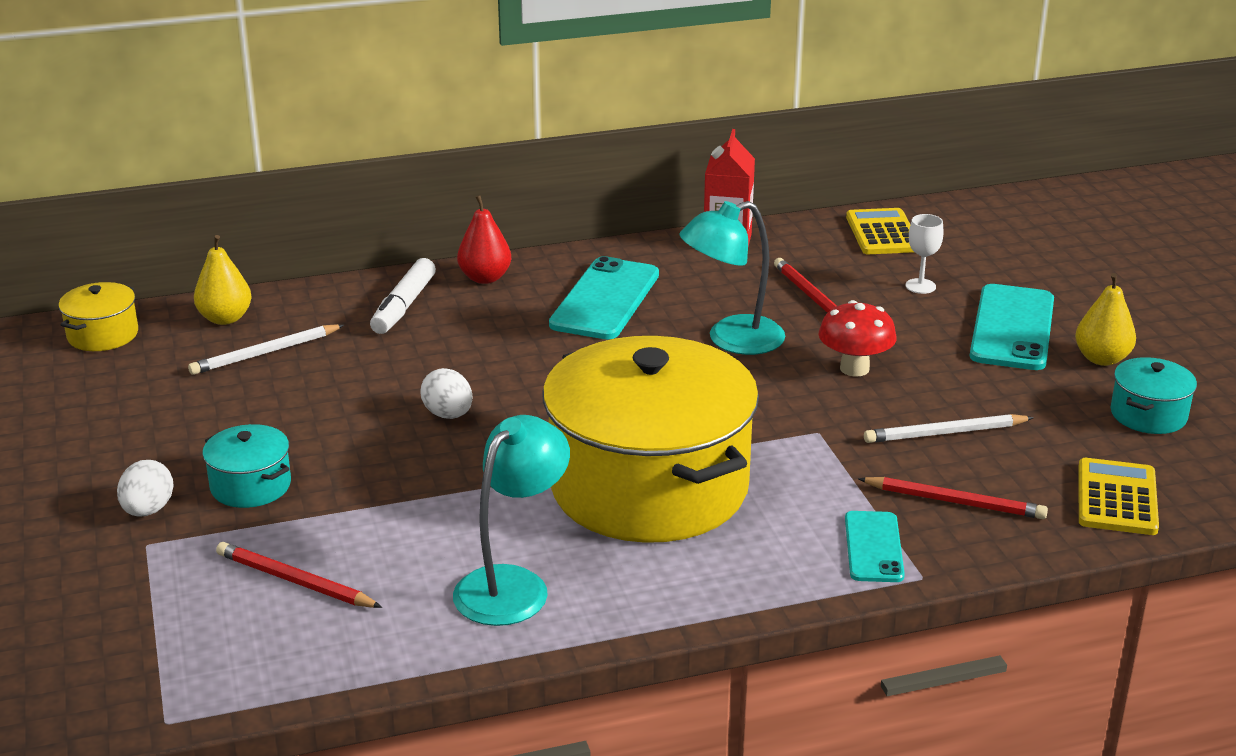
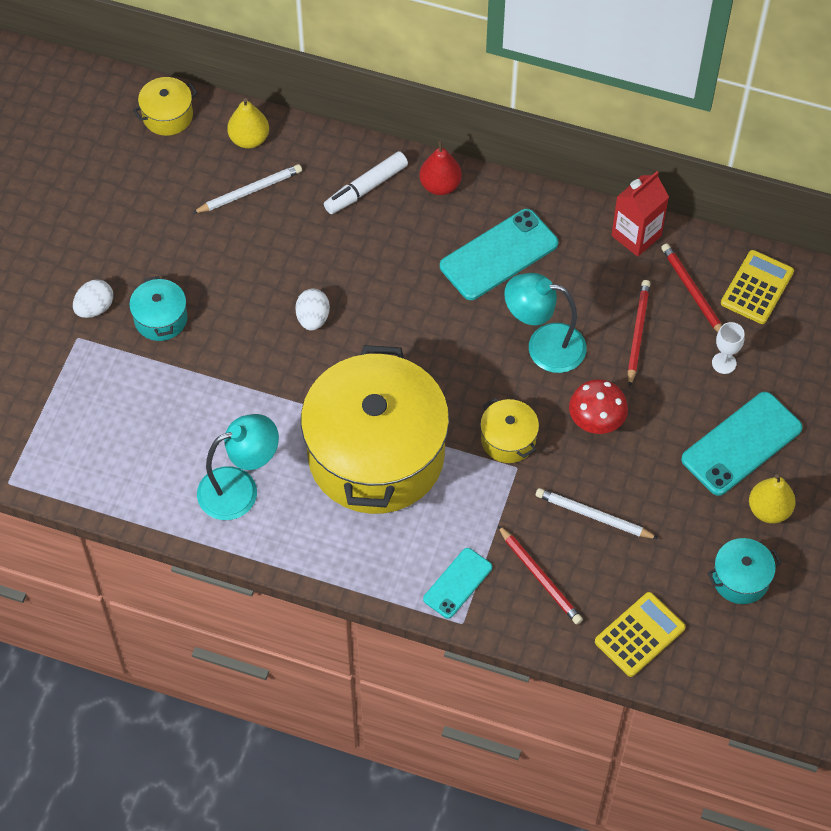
camera: 35 degrees right, 30 degrees up
white pencil [188,324,344,375] -> white pencil turned 150 degrees clockwise [193,164,302,213]
red pencil [216,542,382,608] -> red pencil moved to [661,244,722,332]
none -> yellow pot [480,398,539,463]

